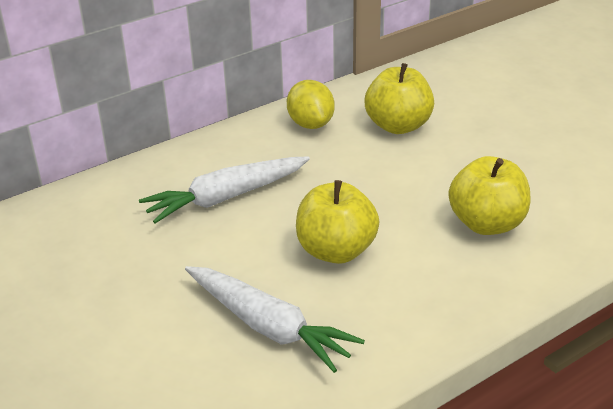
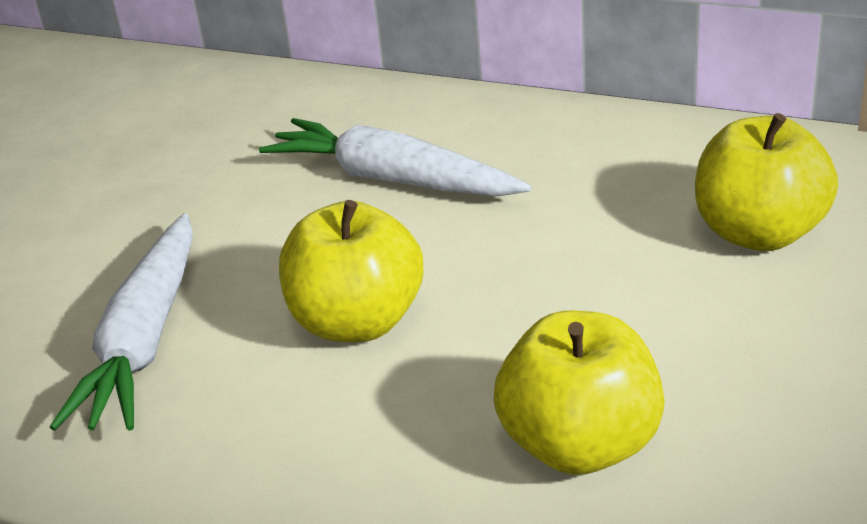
camera: 60 degrees right, 0 degrees up
yellow lemon [287,80,335,129] -> none

